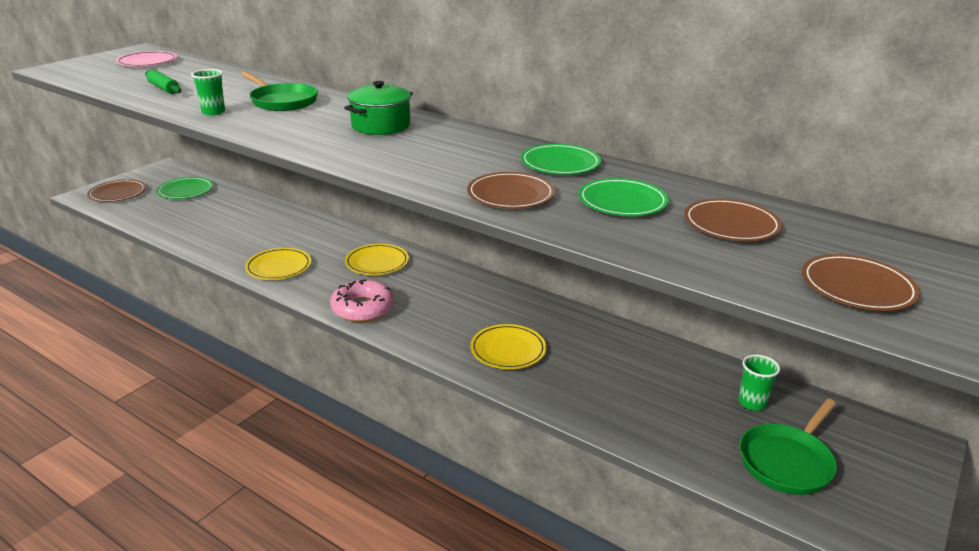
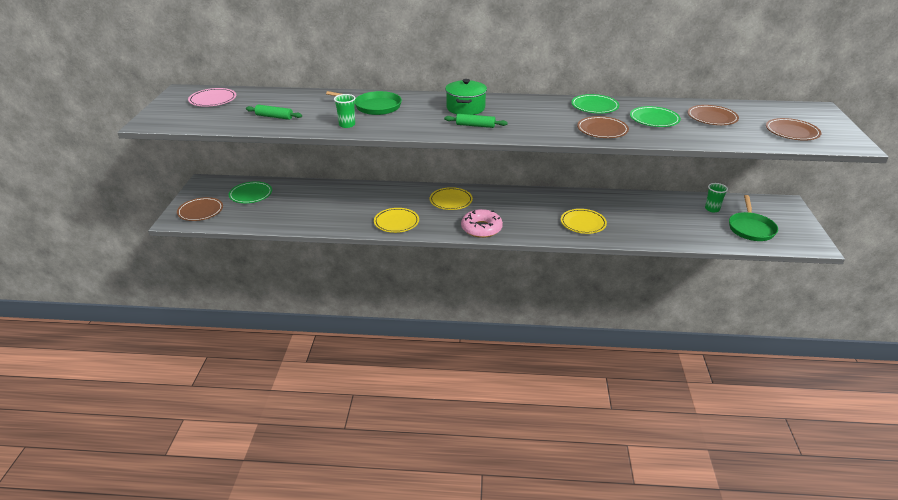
camera: 30 degrees left, 5 degrees up
none -> green rolling pin [444,114,508,128]

